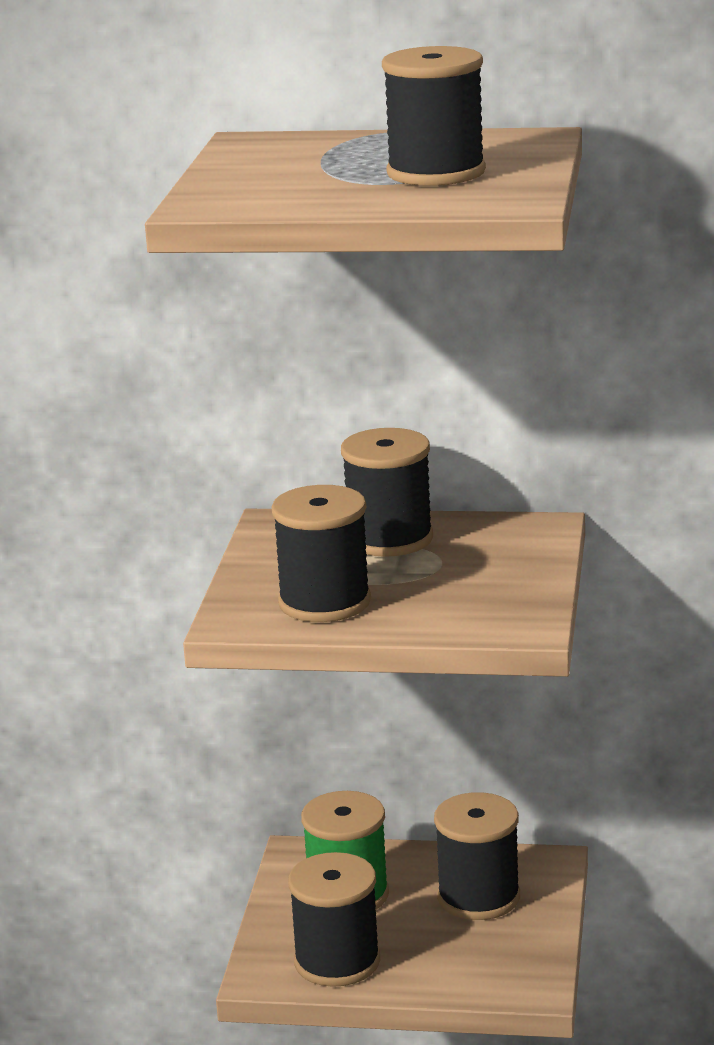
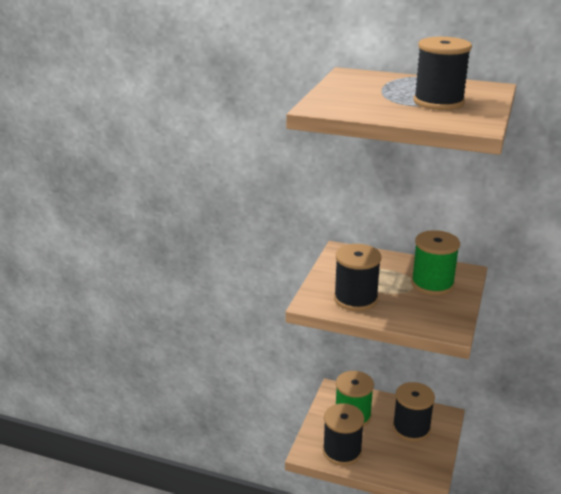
camera: 10 degrees right, 5 degrees up
black spool [341,428,433,557] -> none
none -> green spool [411,230,460,295]

